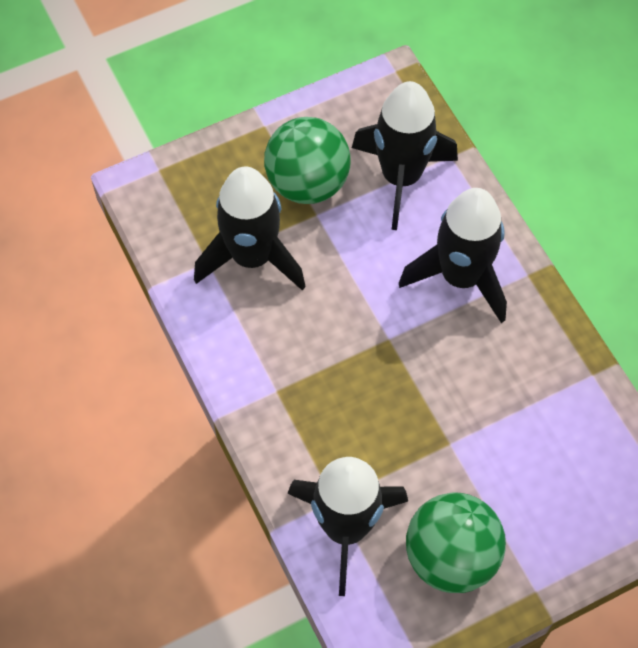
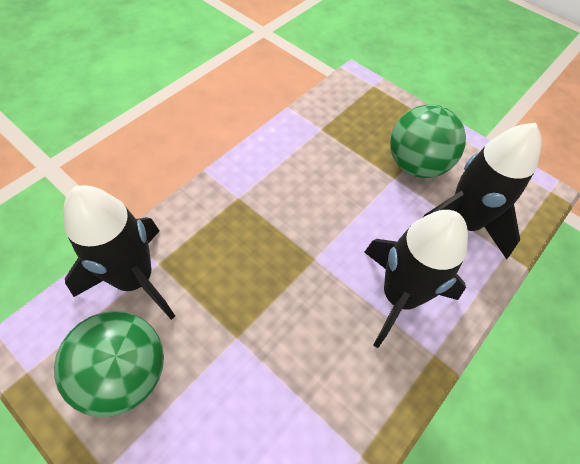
camera: 65 degrees right, 5 degrees down
black rocket [194,167,306,291] -> none

